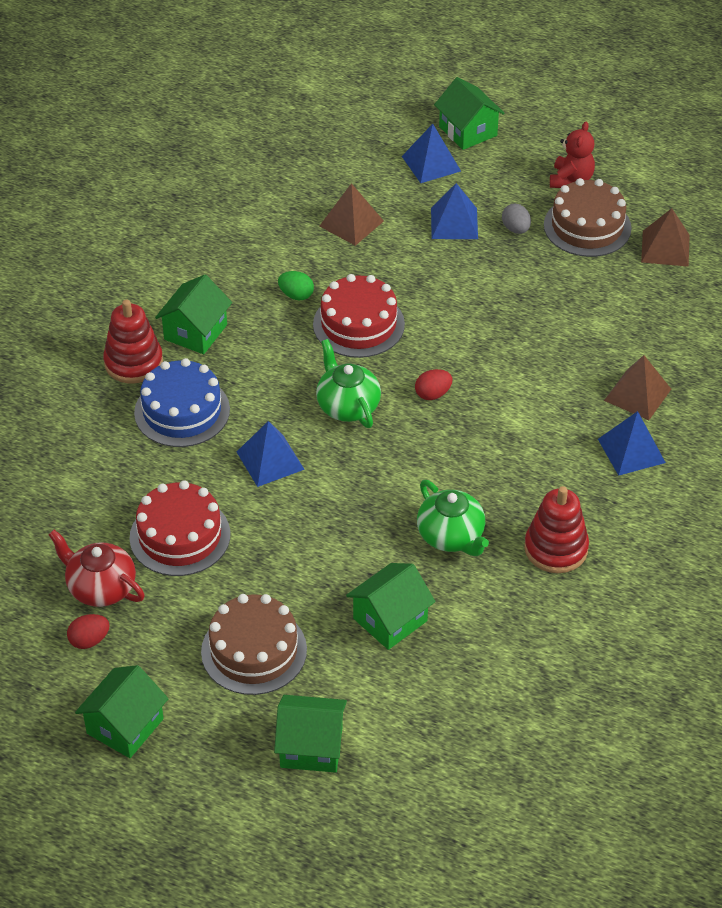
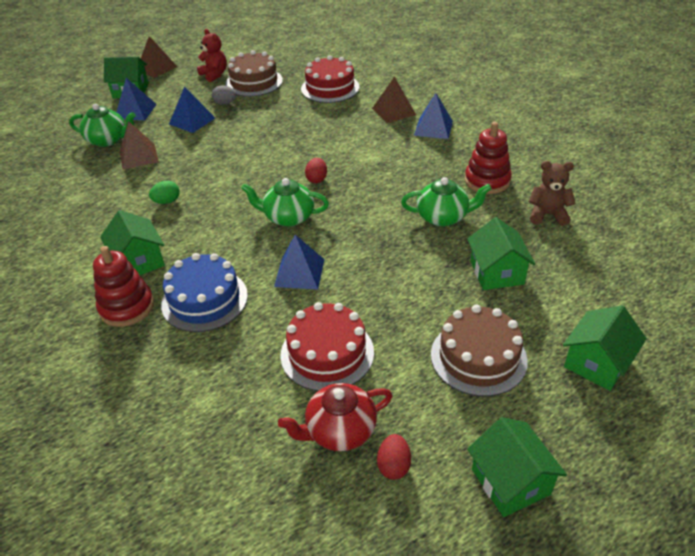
camera: 55 degrees left, 5 degrees down
red cake [313,274,405,358] -> red cake moved to [301,55,360,103]
brown pyramid [641,208,690,267] -> brown pyramid moved to [141,36,177,78]
none -> green teapot [69,104,136,147]
none -> brown teddy bear [529,161,576,226]

